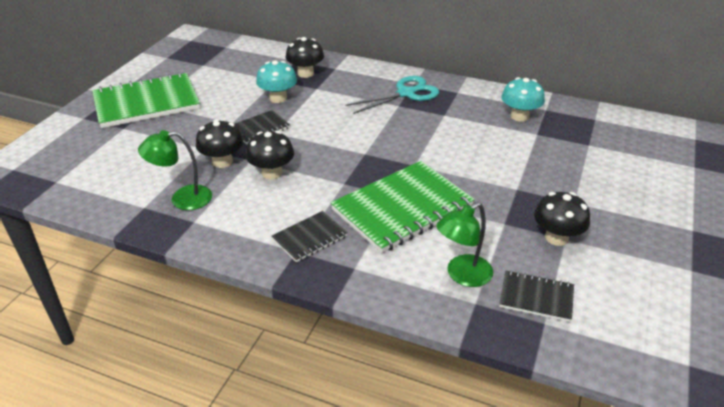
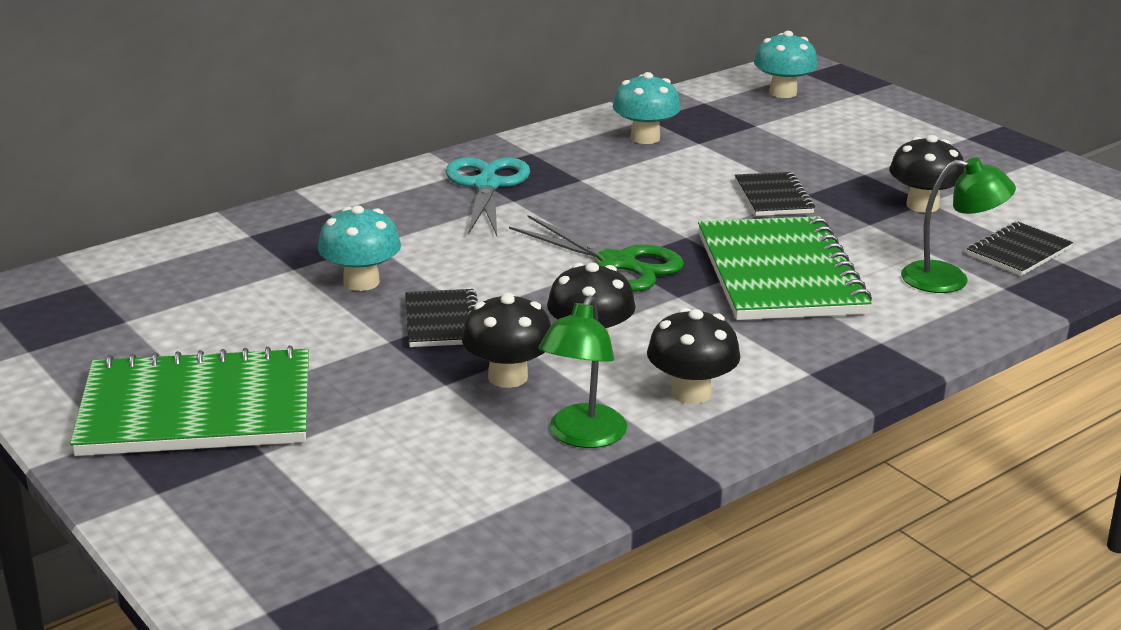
camera: 60 degrees left, 10 degrees down
green notebook [92,72,200,128] -> green notebook turned 75 degrees clockwise [70,346,309,456]
black notebook [272,211,348,263] -> black notebook moved to [735,172,815,216]
black mushroom [286,37,324,78] -> black mushroom moved to [647,308,741,404]
green lamp [436,202,493,287] -> green lamp turned 75 degrees counterclockwise [901,158,1016,293]
none -> green scissors [509,215,684,292]
none -> turquoise mushroom [754,31,818,98]

